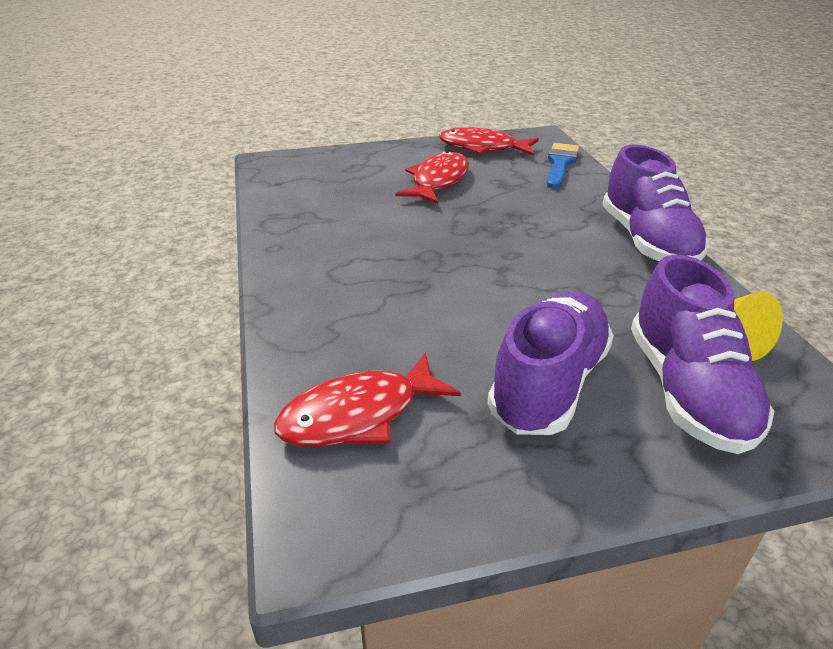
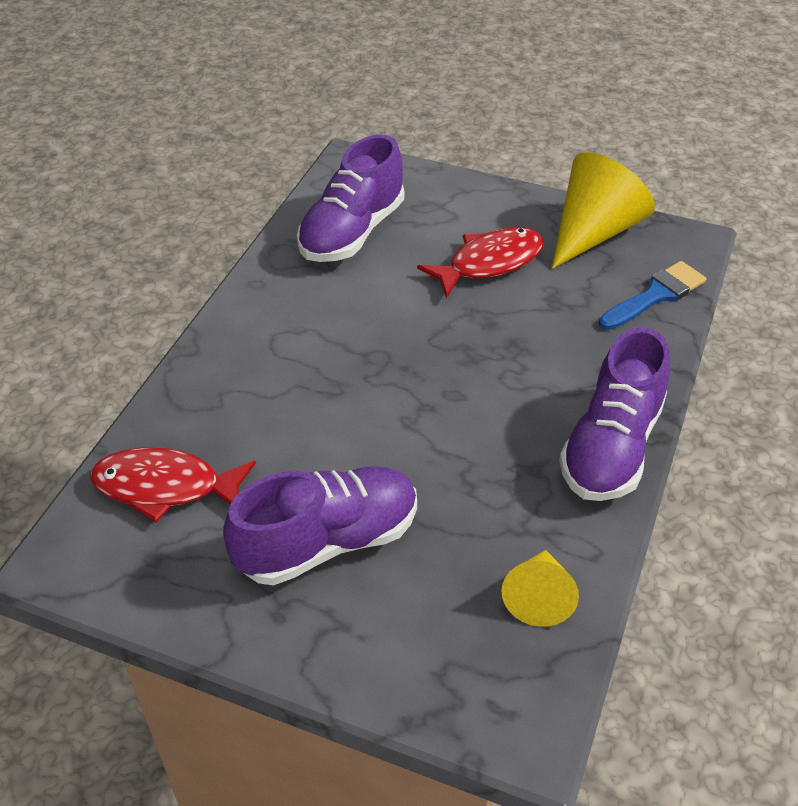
camera: 35 degrees right, 10 degrees up
red fish [439,127,539,155] -> yellow cone [552,152,655,269]
purple shoe [631,254,774,454] -> purple shoe moved to [297,135,404,262]

